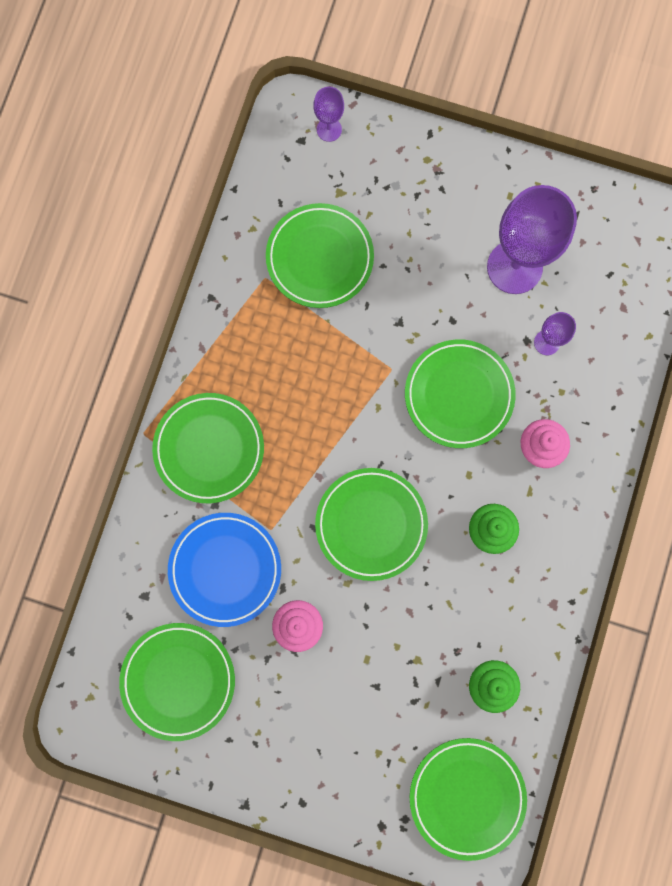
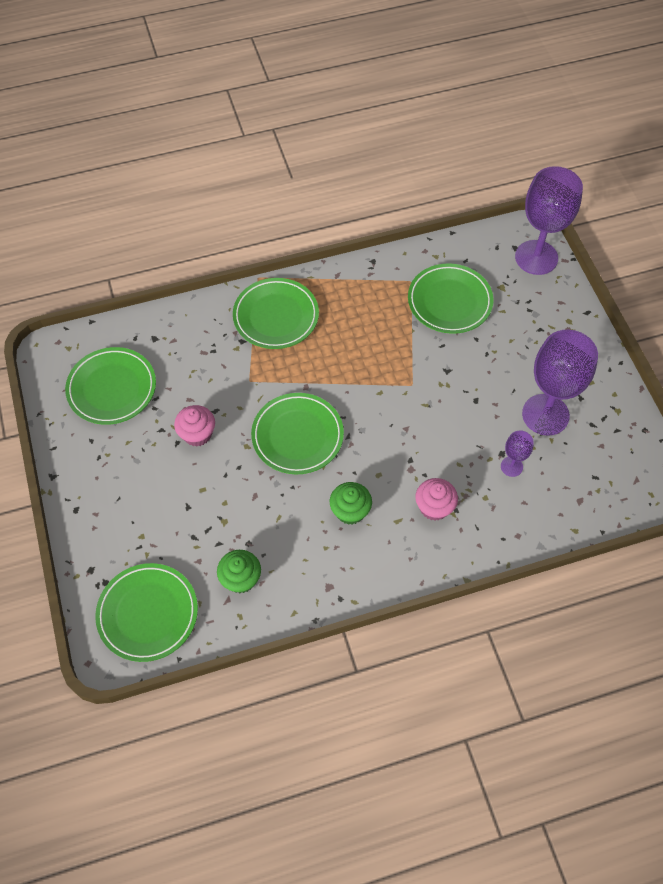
camera: 55 degrees right, 20 degrees down
blue plate [168,513,281,627] -> none
purple goblet [313,87,344,142] -> purple goblet [515,166,583,275], size x2.16
green plate [405,339,516,448] -> none

